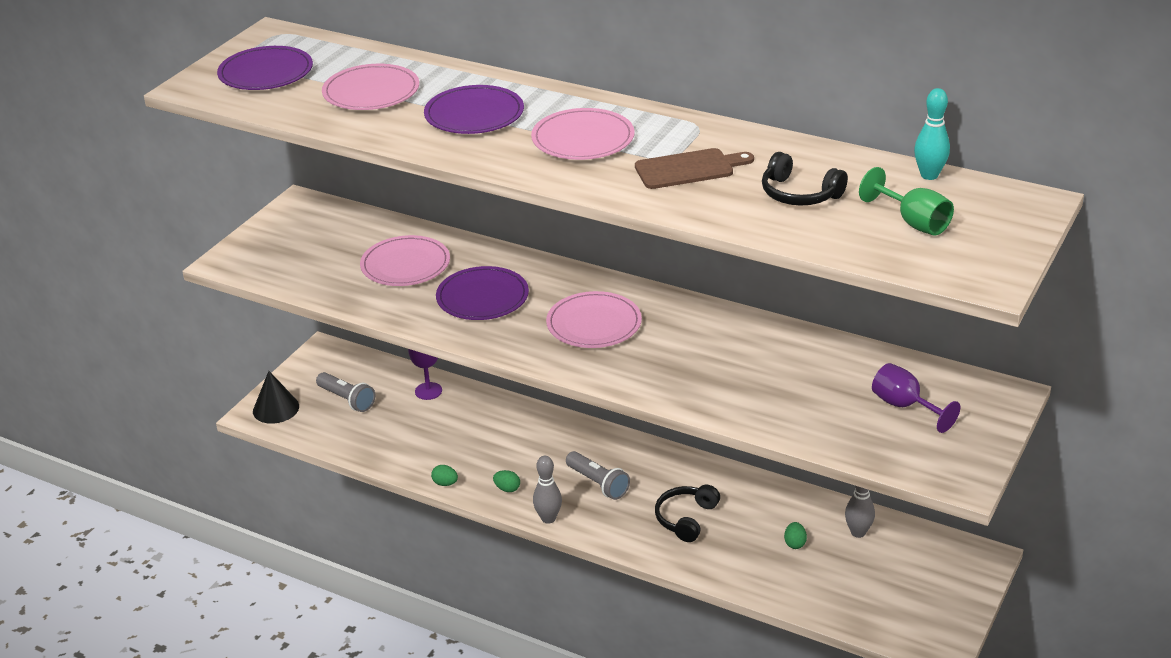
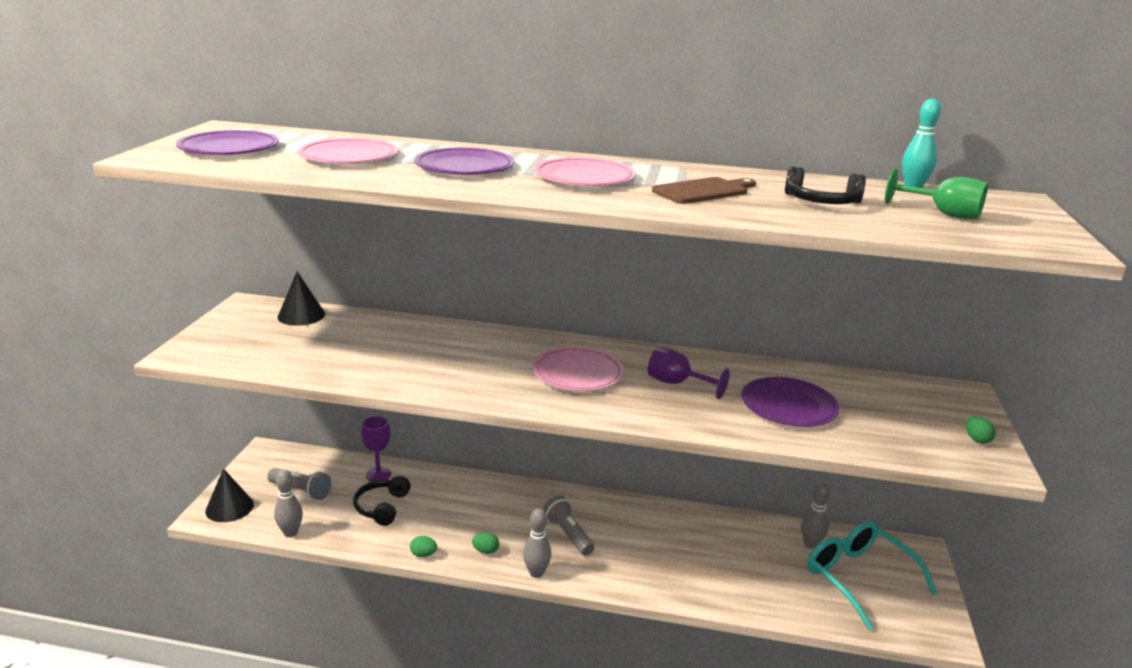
camera: 20 degrees left, 10 degrees down
pink plate [360,235,450,286] -> none
purple plate [436,266,529,320] -> purple plate moved to [741,377,840,427]
grey flashlight [566,451,630,500] -> grey flashlight turned 150 degrees counterclockwise [543,495,594,556]
black headphones [655,485,720,542] -> black headphones moved to [353,476,411,526]
green egg [784,522,807,549] -> green egg moved to [966,416,996,444]
purple goblet [872,363,960,433] -> purple goblet moved to [648,347,730,399]
none -> grey bowling pin [274,470,303,537]
none -> black cone [278,272,325,326]
none -> turquoise glasses [807,521,938,630]

